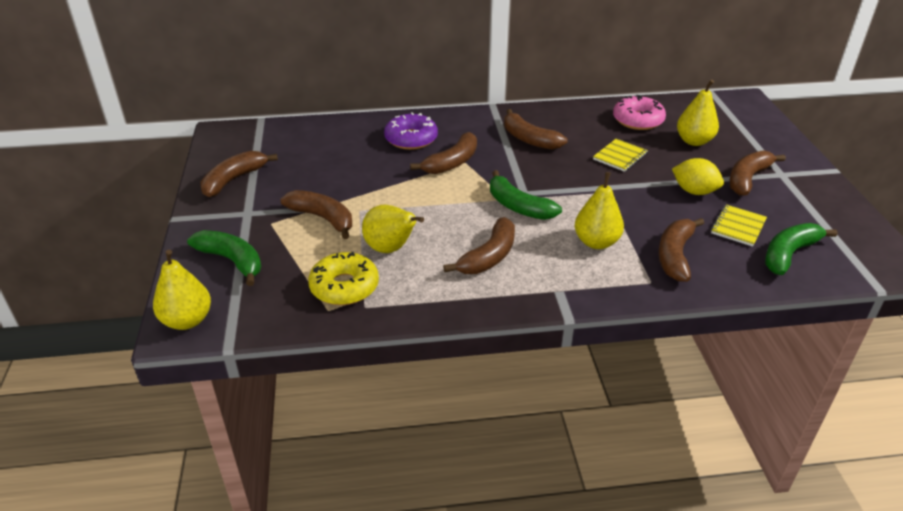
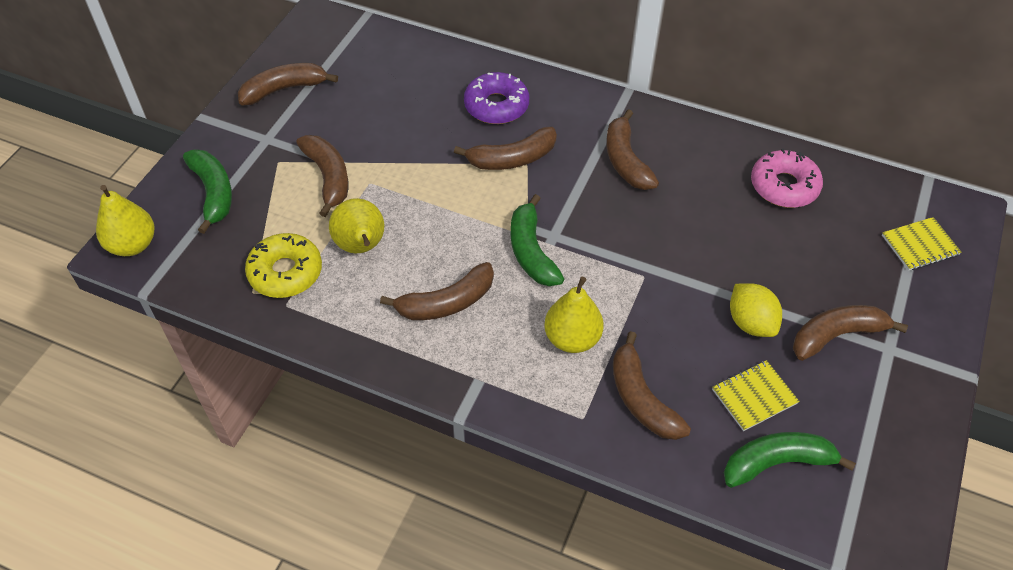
camera: 30 degrees right, 15 degrees up
yellow notebook [593,138,648,172] -> yellow notebook moved to [882,217,961,271]
brown banana [658,218,704,282] -> brown banana turned 75 degrees counterclockwise [613,331,691,440]
yellow pear [677,79,719,146] -> none

